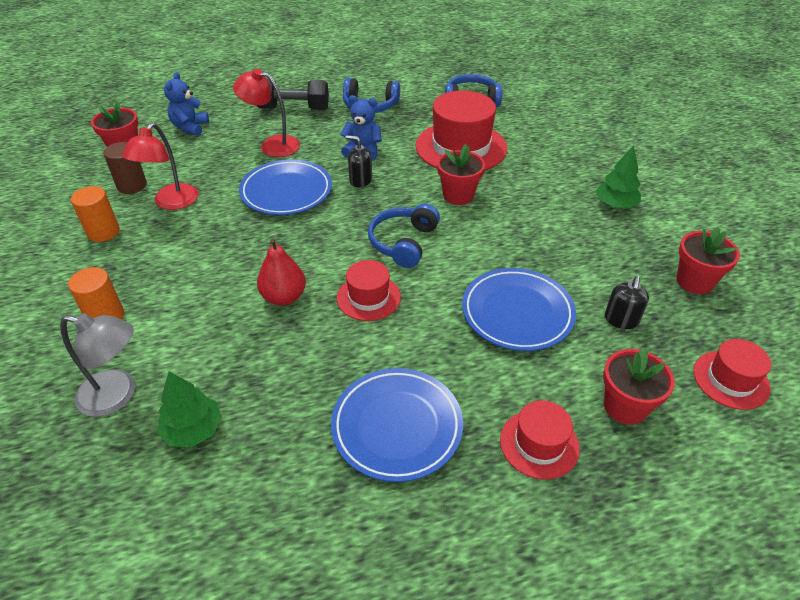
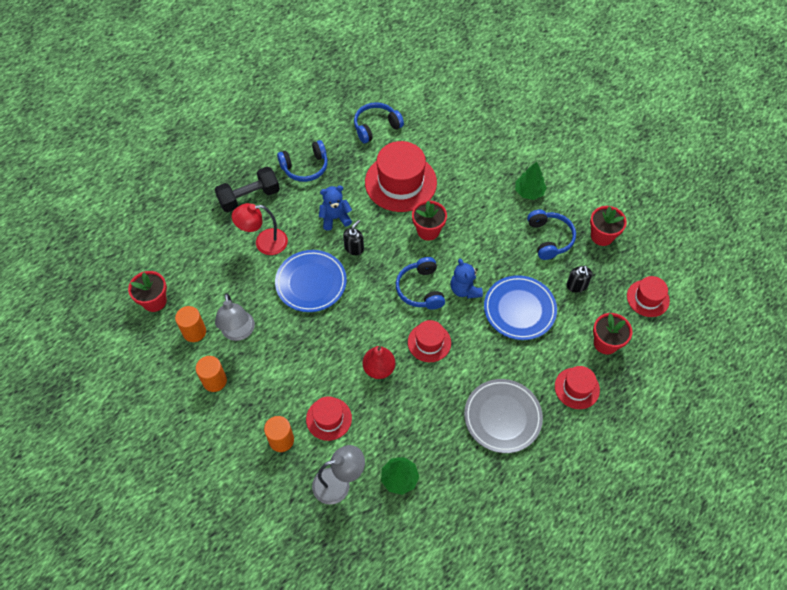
camera: 30 degrees left, 15 degrees up
brown cylinder [103,142,147,194] -> orange cylinder [175,306,206,342]
red lamp [122,123,199,210] -> grey lamp [215,293,255,341]
blue teddy bear [164,72,209,136] -> blue teddy bear moved to [450,258,483,299]
blue plate [331,368,463,482] -> grey plate [464,379,543,453]
black soap dispenser [345,135,372,187] -> black soap dispenser turned 135 degrees clockwise [343,220,364,255]
none -> red hat [306,396,352,441]
none -> blue headphones [527,210,576,260]

